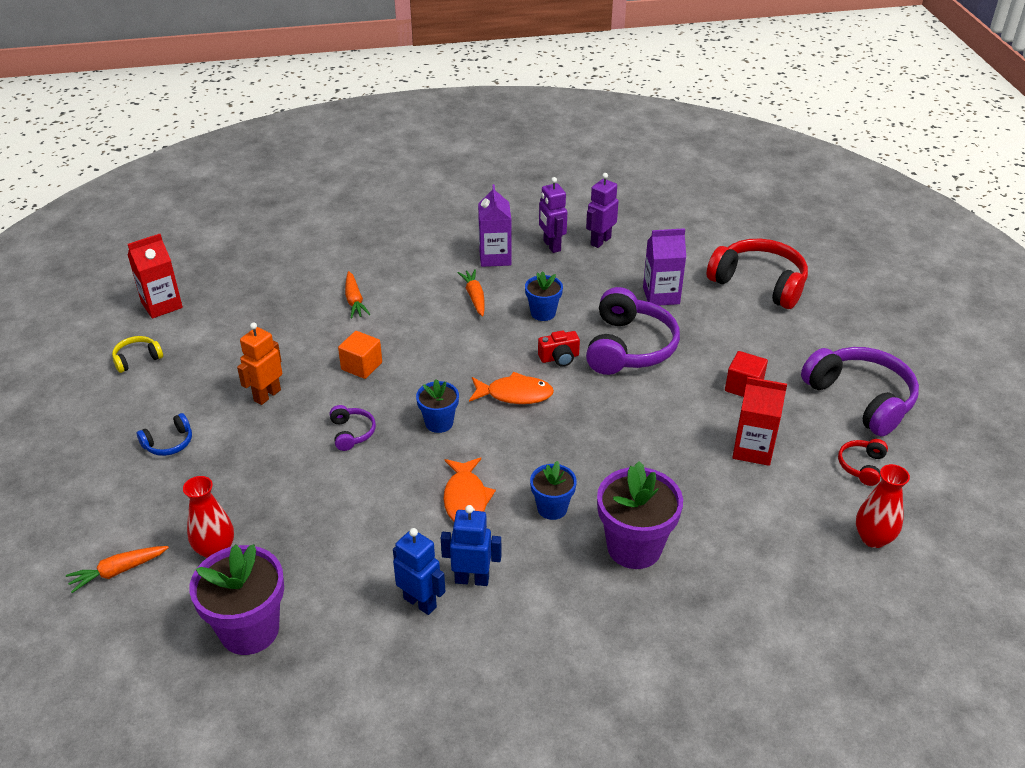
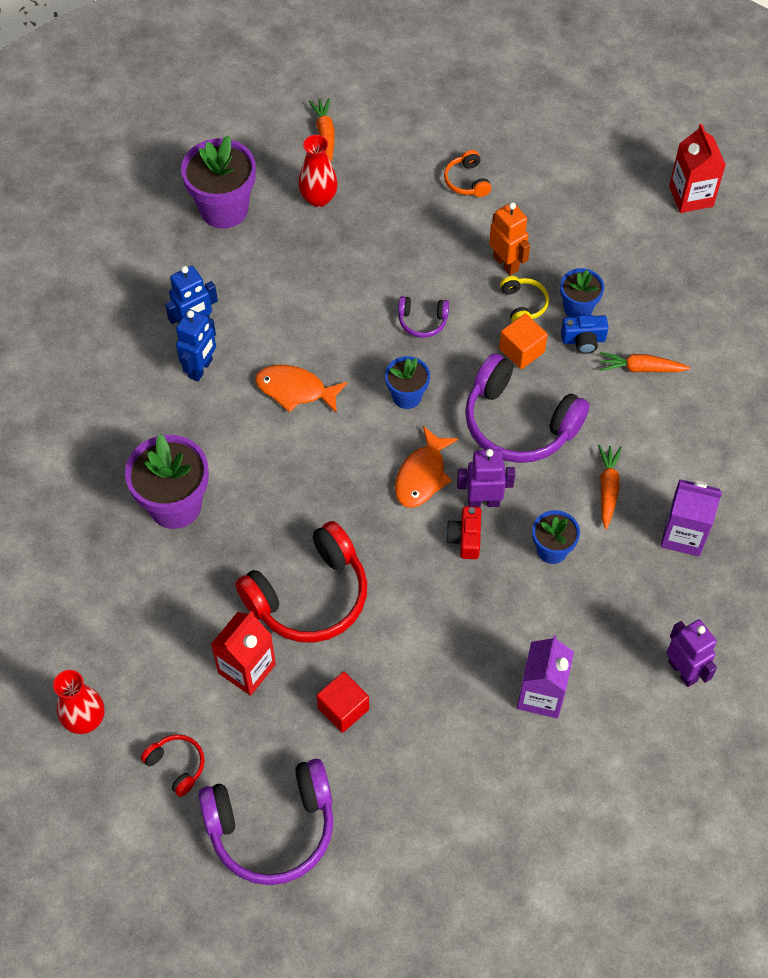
camera: 110 degrees right, 20 degrees up
yellow headphones [112,336,163,373] -> yellow headphones moved to [500,276,549,322]
blue headphones [137,413,192,456] -> orange headphones [444,150,491,197]
orange carrot [457,269,485,316] -> orange carrot turned 90 degrees counterclockwise [598,445,622,529]
blue flower pot [530,461,577,520] -> blue flower pot moved to [560,268,604,317]
purple robot [539,177,567,253] -> purple robot moved to [457,449,515,507]
purple headphones [586,287,680,375] -> purple headphones moved to [465,353,590,463]
red headphones [707,239,808,309] -> red headphones moved to [235,521,367,643]
none -> blue camera [561,315,609,354]

